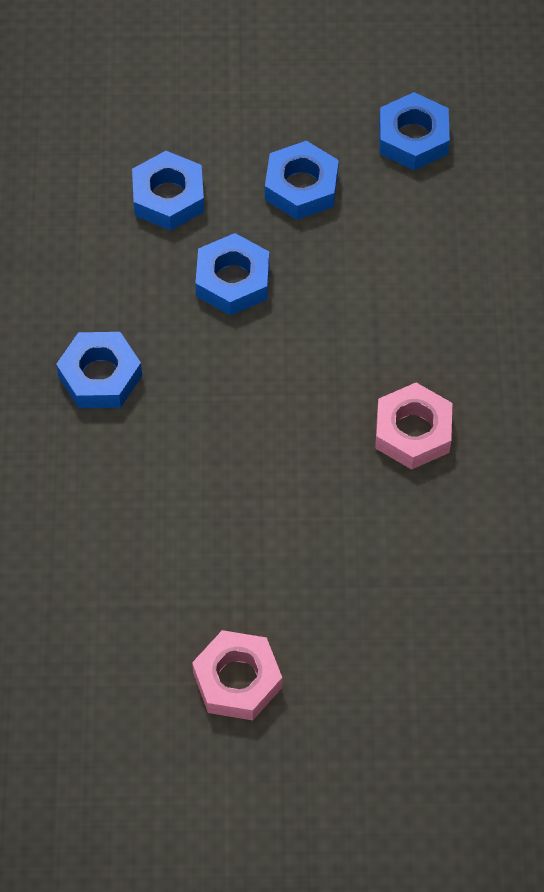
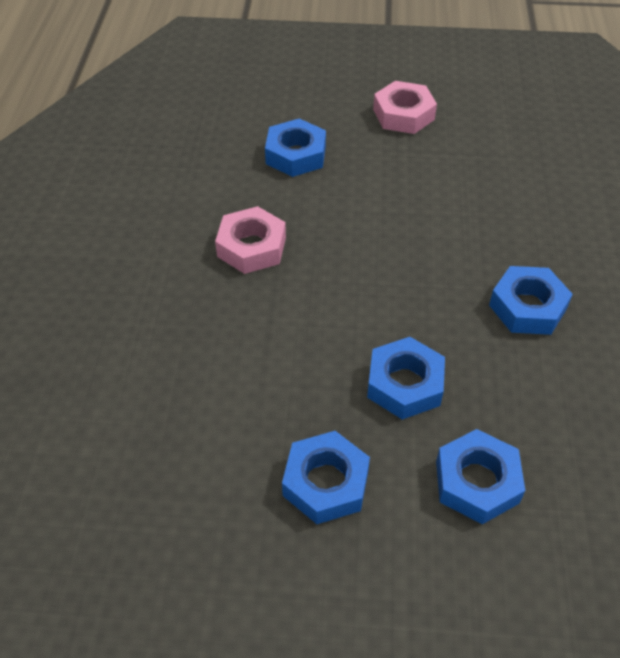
camera: 175 degrees left, 10 degrees down
blue nut [379,92,450,170] -> blue nut moved to [265,118,326,177]

